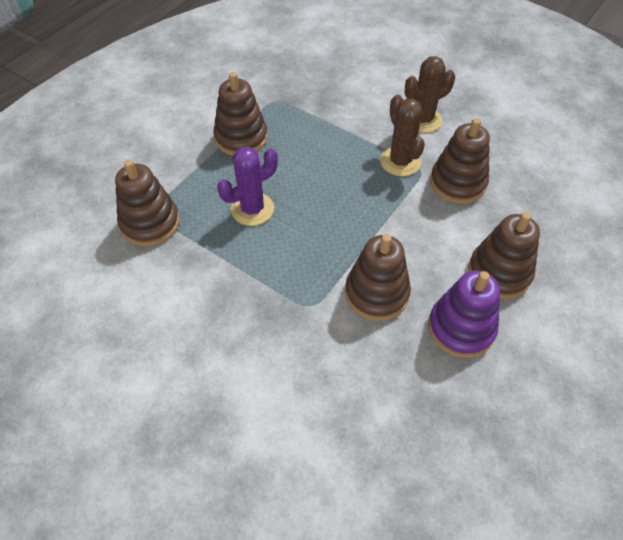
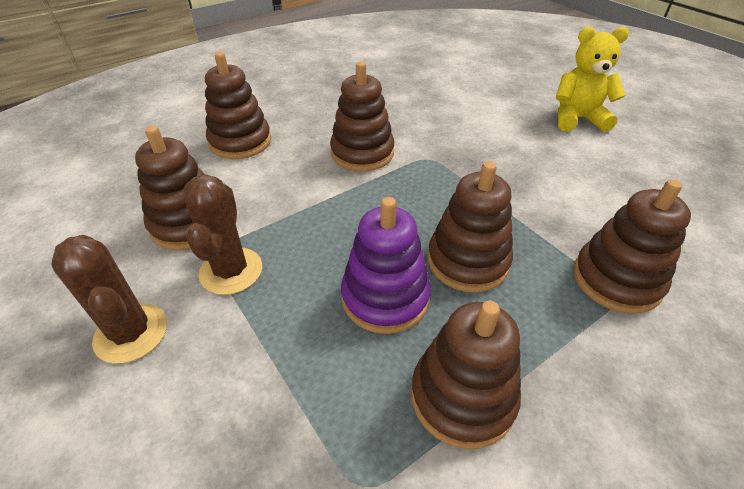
camera: 160 degrees left, 10 degrees down
purple cactus [217,147,278,226] -> brown stacking toy [428,161,513,292]
brown cactus [405,56,455,133] -> brown cactus turned 60 degrees clockwise [51,235,167,364]
purple stacking toy [428,271,500,358] -> purple stacking toy moved to [341,197,431,334]
none -> yellow teddy bear [556,27,629,132]

